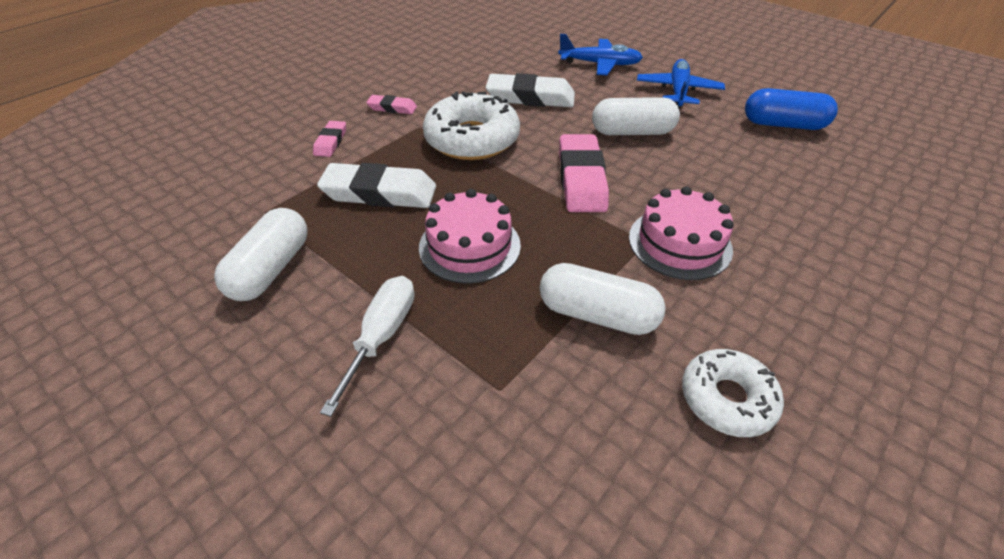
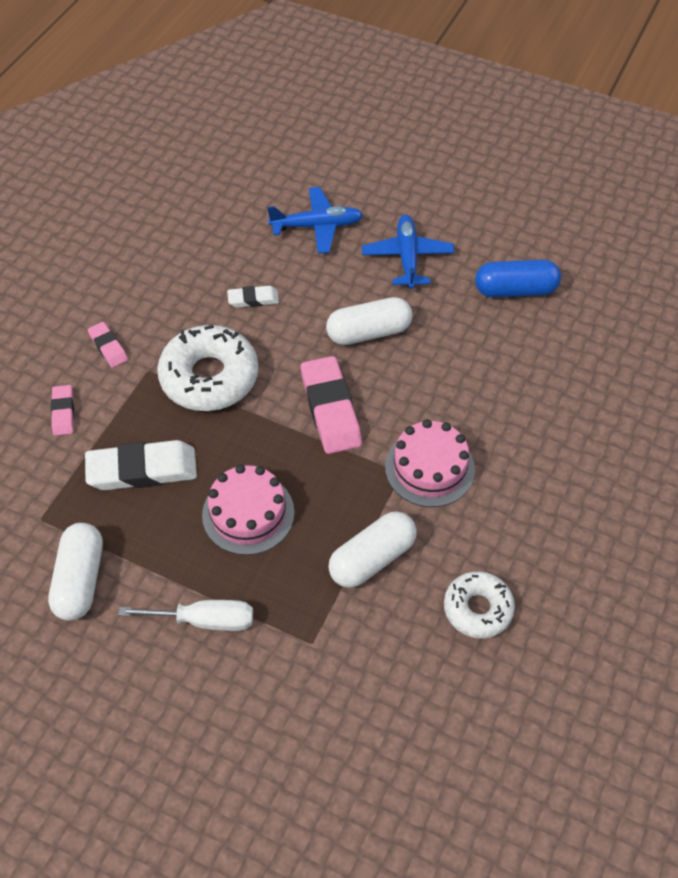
camera: 15 degrees left, 10 degrees up
white screwdriver [320,276,415,417] -> white screwdriver turned 90 degrees clockwise [118,600,253,631]
pink eraser [366,95,417,114] -> pink eraser turned 60 degrees clockwise [88,322,128,368]
white eraser [486,73,575,107] -> white eraser [227,286,279,308], size x0.52
white capsule [540,263,666,335] -> white capsule turned 45 degrees counterclockwise [328,511,417,588]

